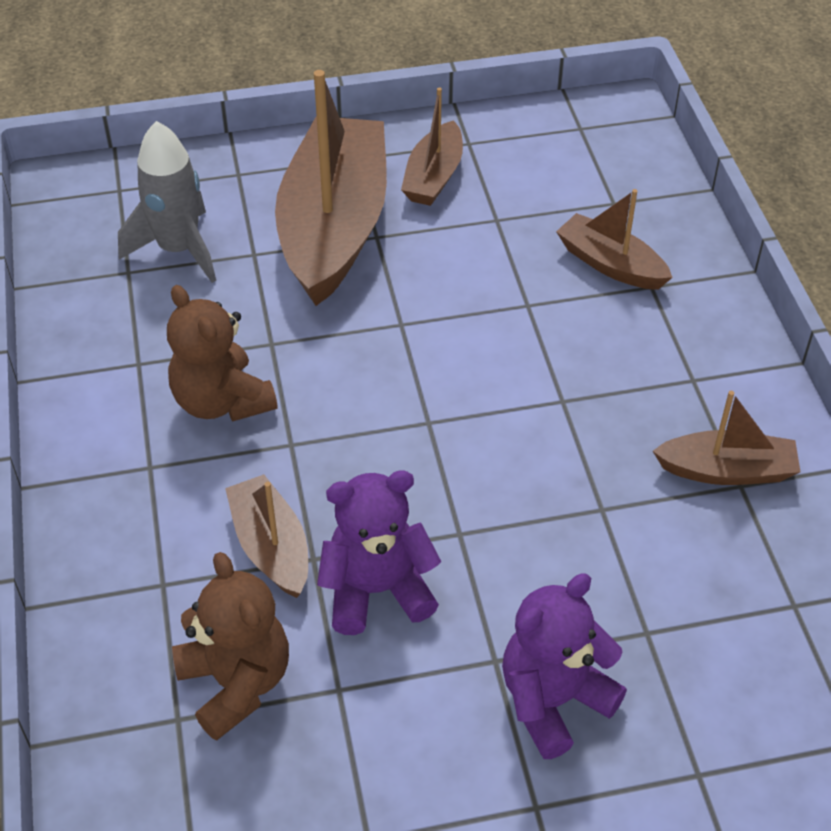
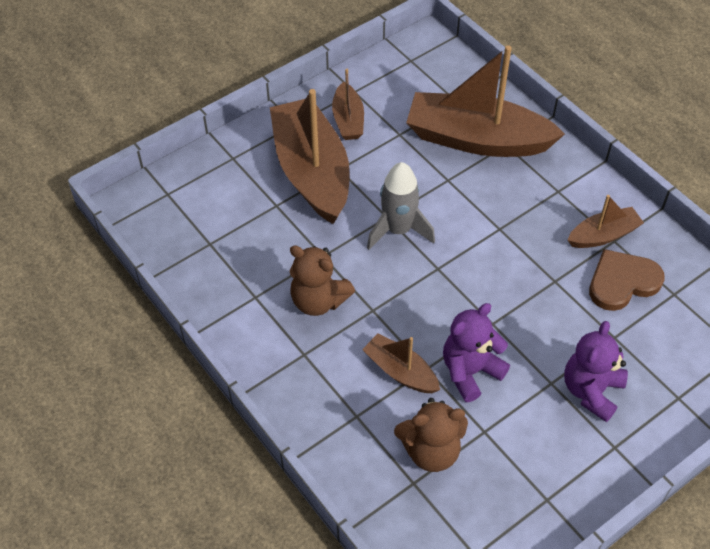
camera: 25 degrees left, 5 degrees up
grey rocket [118,121,216,283] -> grey rocket moved to [367,162,435,250]
brown teddy bear [172,552,289,741] -> brown teddy bear turned 135 degrees clockwise [394,398,468,472]
brown boat [556,189,673,290] -> brown boat [406,45,565,157], size x2.03
none -> brown heart [589,249,665,311]

